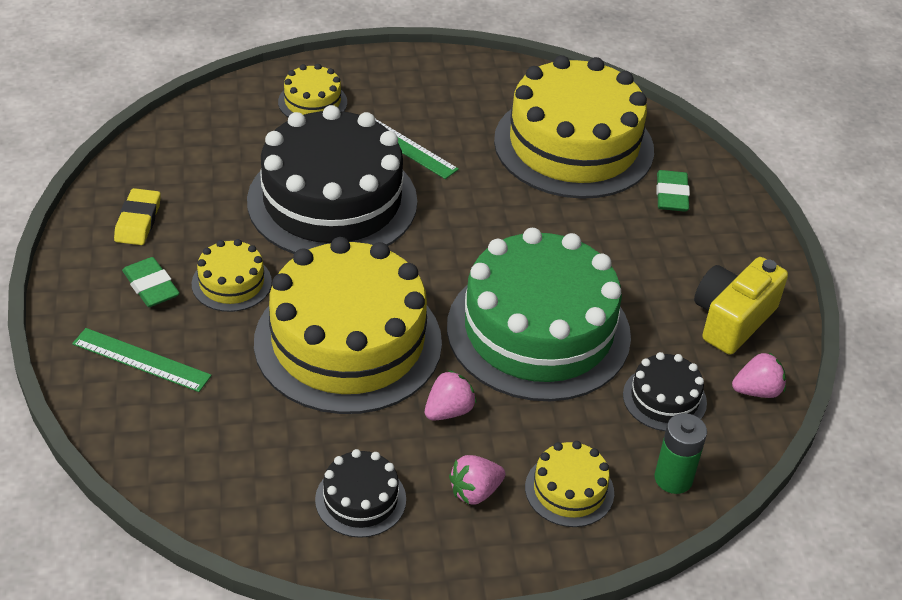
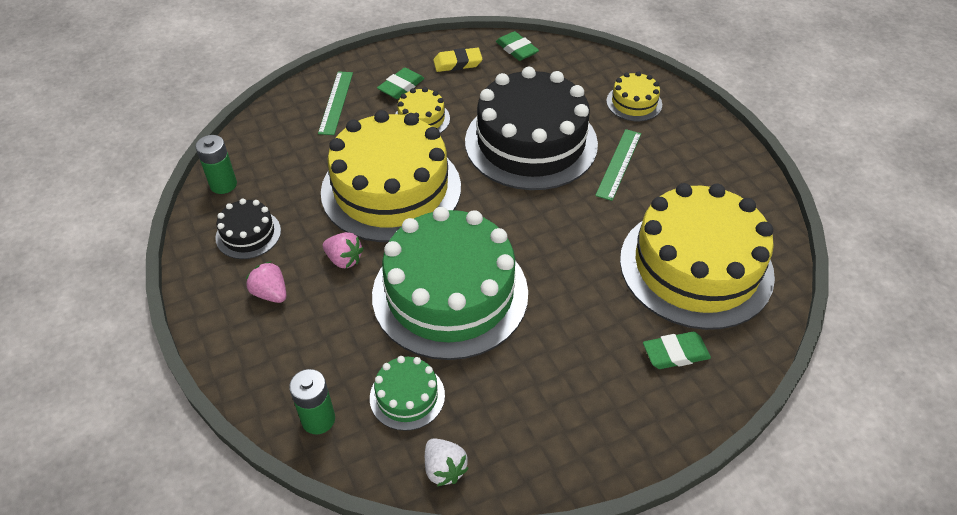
camera: 75 degrees right, 5 degrees up
yellow cake [525,441,614,527] -> none
black cake [623,352,707,431] -> green cake [370,356,445,431]
yellow camera [694,257,788,355] -> none
pink strawberry [732,352,786,398] -> white strawberry [425,438,469,486]
none -> green battery [195,135,237,194]
none -> green eraser [496,31,539,61]

